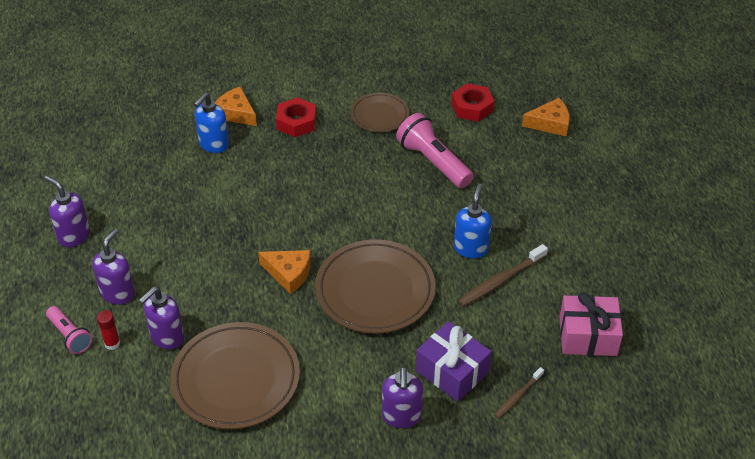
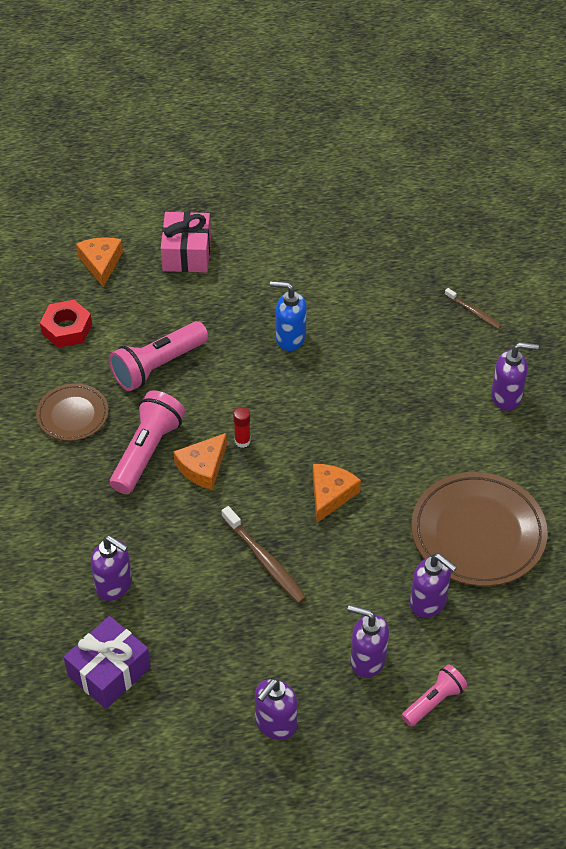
camera: 90 degrees left, 5 degrees up
red glue stick [97,310,120,350] -> red glue stick moved to [233,407,251,448]
blue soap dispenser [194,93,229,153] -> purple soap dispenser [91,535,132,601]
orange cheese [215,86,257,126] -> orange cheese moved to [173,433,227,490]
red nut [276,97,316,137] -> none
brown plate [315,240,436,333] -> none
purple gift [416,321,492,402] -> purple gift moved to [64,616,151,709]
brown toothbrush [458,244,548,307] -> brown toothbrush moved to [222,506,306,603]
pink gift [559,292,623,356] -> pink gift moved to [161,212,211,272]
none -> pink flashlight [110,390,185,494]

